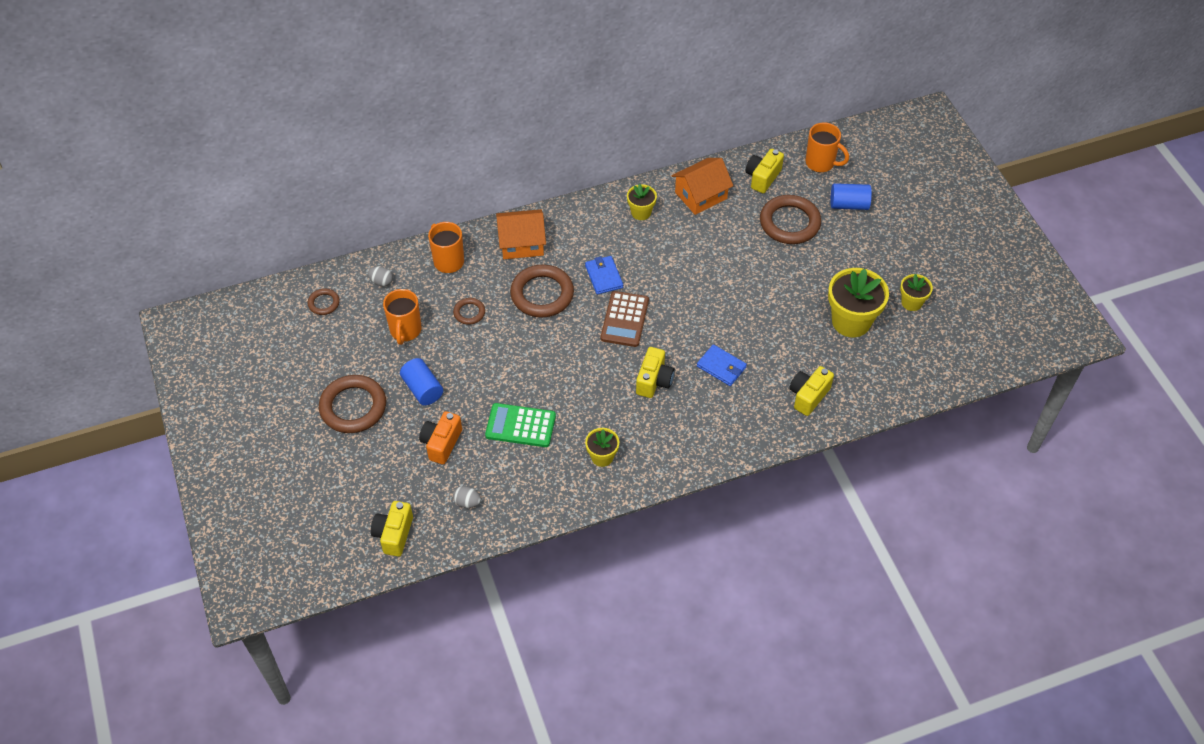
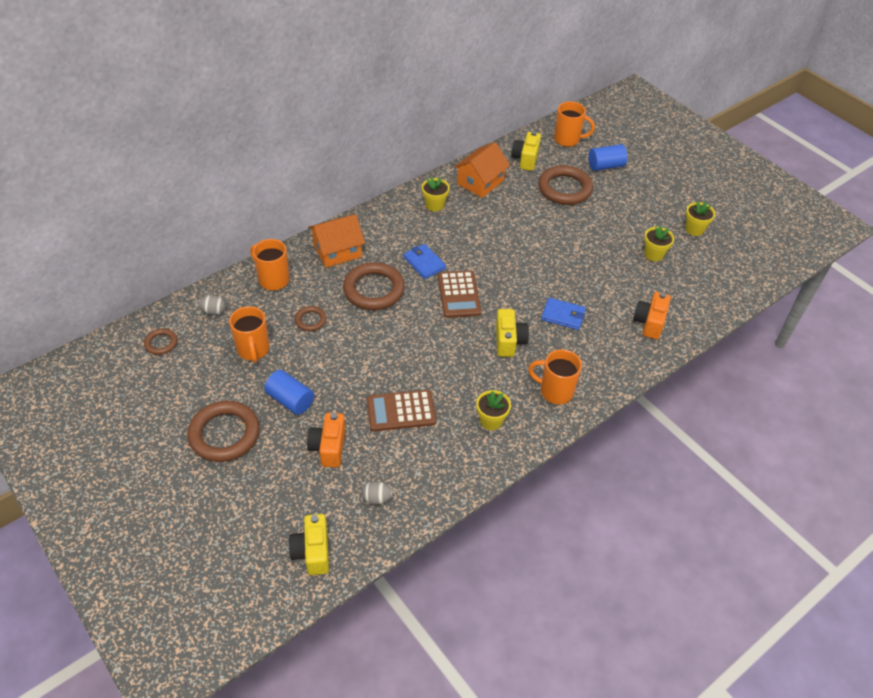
camera: 20 degrees left, 5 degrees down
green calculator [485,403,556,447] -> brown calculator [367,390,436,432]
yellow camera [789,366,834,416] -> orange camera [633,292,671,339]
yellow flower pot [828,268,889,337] -> yellow flower pot [644,225,674,261], size x0.54
none -> orange mug [528,349,582,404]

